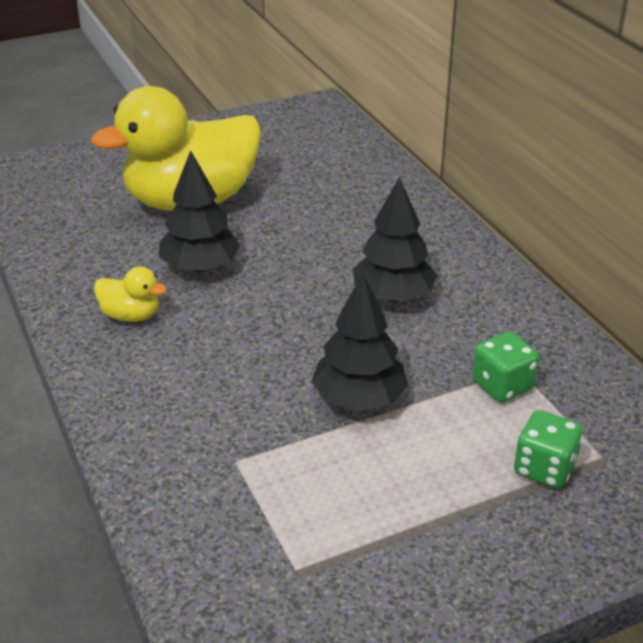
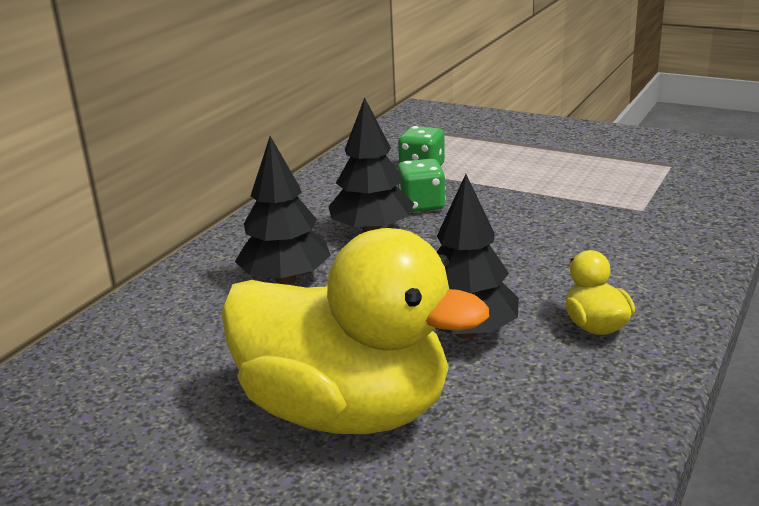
camera: 125 degrees left, 10 degrees down
black tree [311,274,408,411] -> black tree moved to [235,136,331,284]
green dice [514,410,583,489] -> green dice moved to [397,159,446,212]

